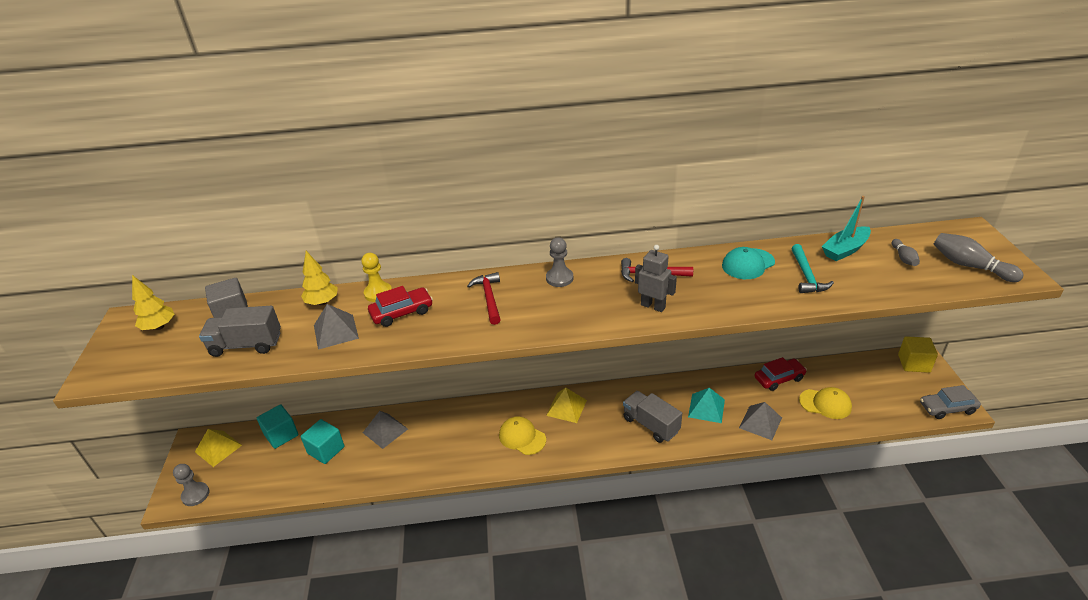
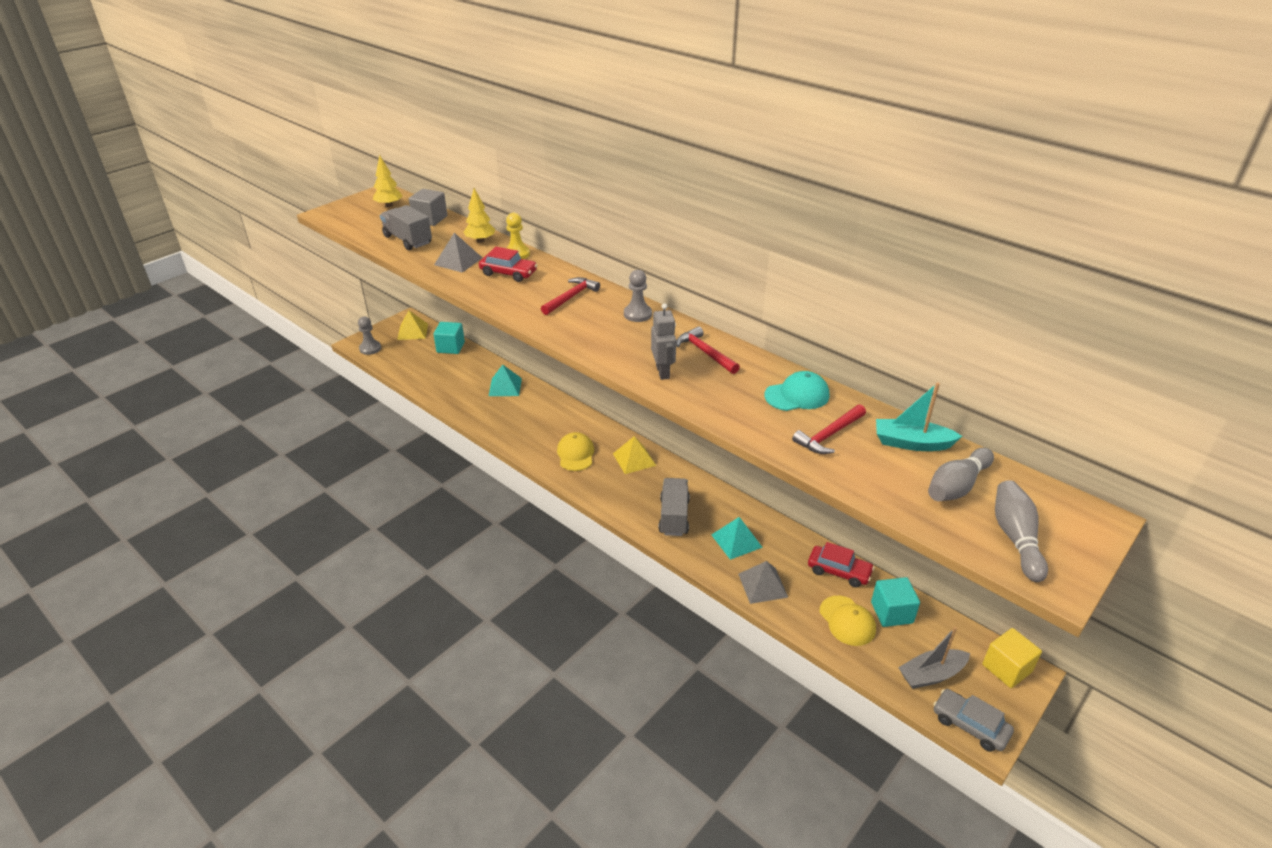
camera: 45 degrees right, 0 degrees up
turquoise cube [301,419,345,464] -> turquoise cube moved to [871,577,920,627]
grey pyramid [363,411,408,449] -> turquoise pyramid [489,365,522,396]
turquoise cap [722,247,775,279] -> turquoise cap turned 150 degrees clockwise [764,371,829,411]
turquoise hammer [791,244,834,293] -> red hammer [792,405,866,454]
grey bowling pin [892,239,920,266] -> grey bowling pin [928,448,994,501], size x1.72
none -> grey boat [898,627,970,689]

